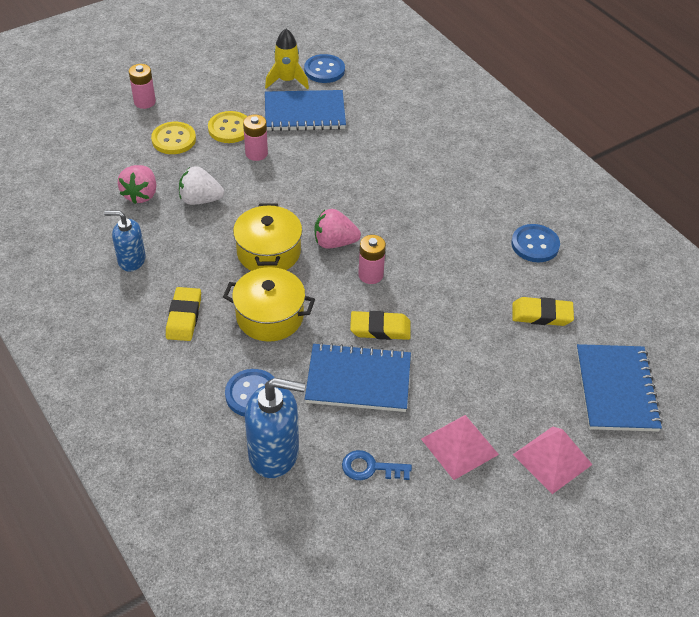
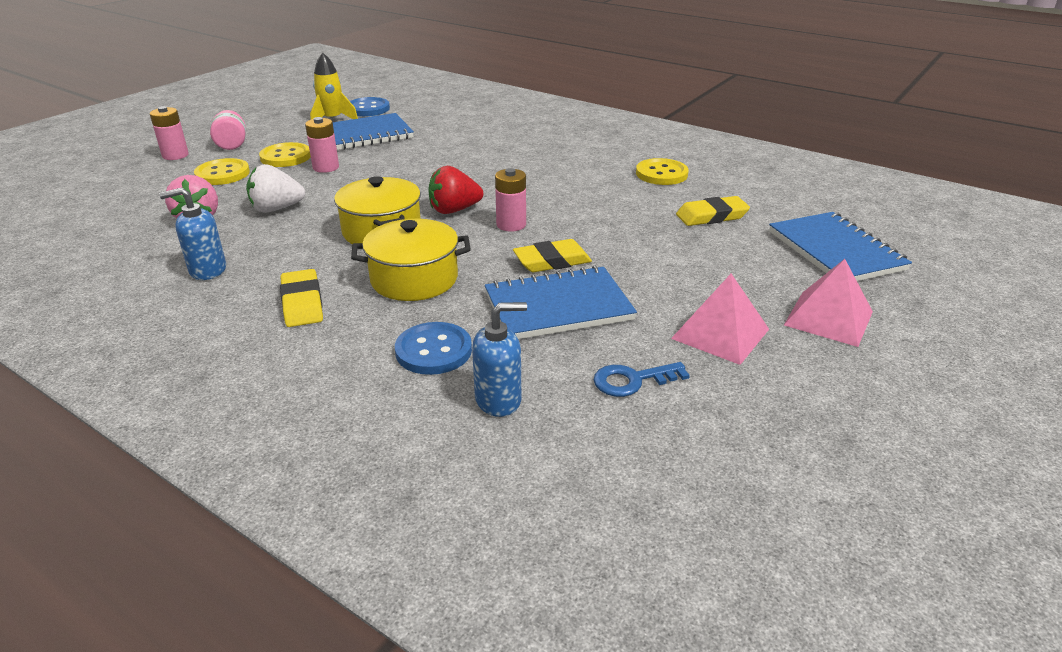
camera: 20 degrees left, 15 degrees down
blue soap dispenser [245,378,305,478] -> blue soap dispenser [472,302,527,417], size x0.63
pink strawberry [314,209,361,248] -> red strawberry [428,166,483,214]
blue button [511,224,560,262] -> yellow button [636,158,689,185]
none -> pink jar [210,110,246,150]

